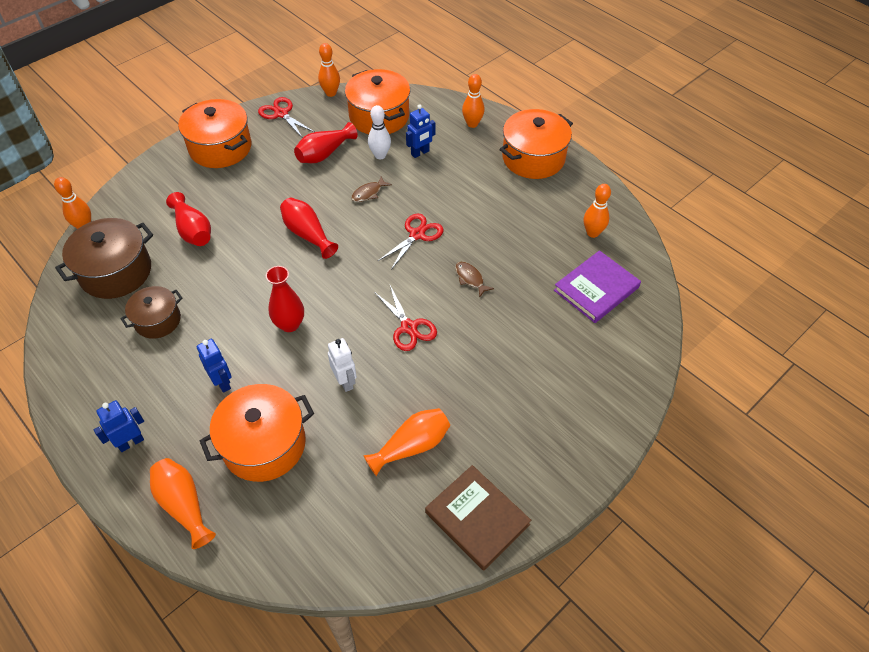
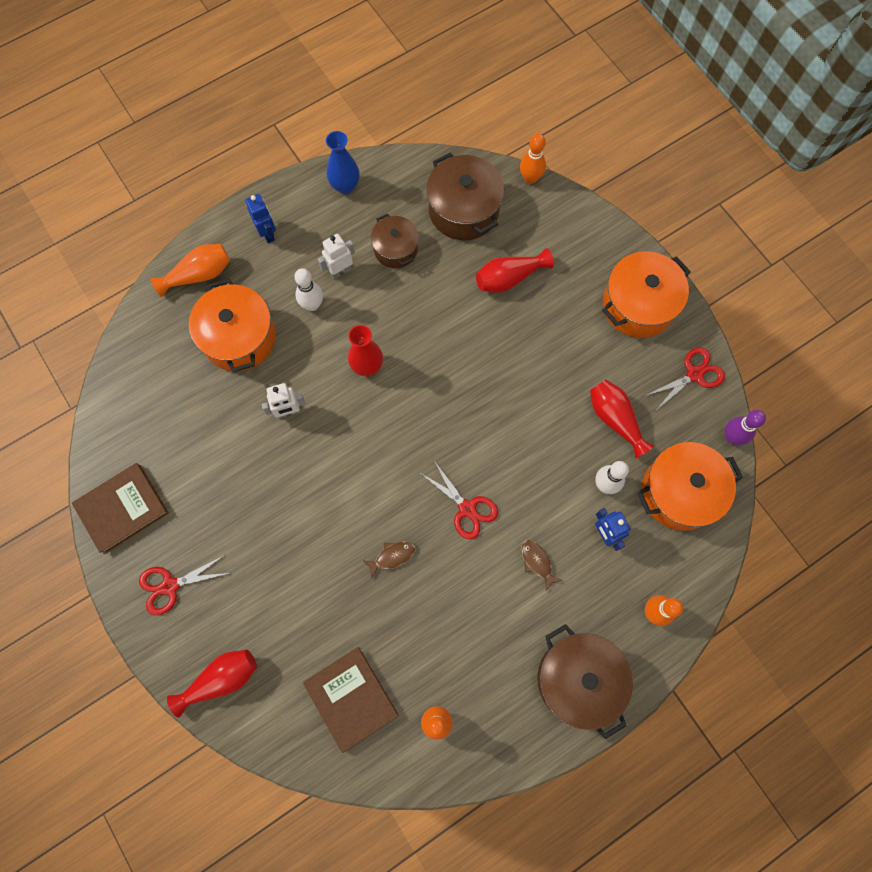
camera: 100 degrees right, 20 degrees up
blue robot [197,339,232,393] -> white bowling pin [294,268,323,311]
red vase [280,198,338,259] -> red vase moved to [167,650,257,717]
orange bowling pin [318,43,340,97] -> purple bowling pin [725,410,766,445]
brown fish [351,177,392,202] -> brown fish moved to [521,540,562,591]
orange vase [363,408,450,476] -> none
red scissors [374,286,437,351] -> red scissors moved to [139,555,229,615]
orange pot [500,109,573,179] -> brown pot [537,624,633,739]
purple book [554,250,641,323] -> brown book [303,647,399,753]
none -> white robot [318,234,355,279]
none -> blue vase [326,131,360,194]

